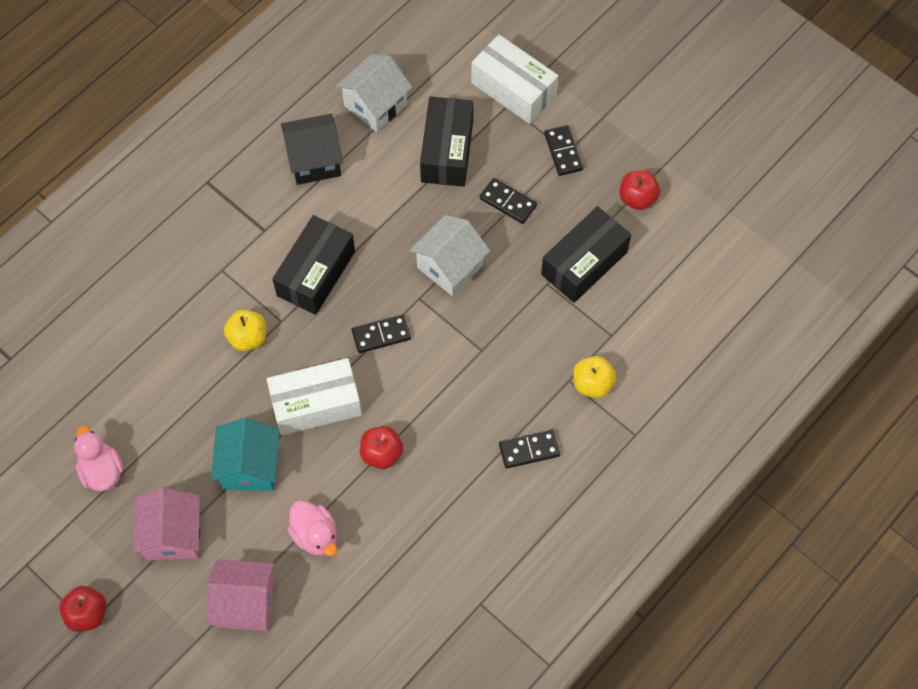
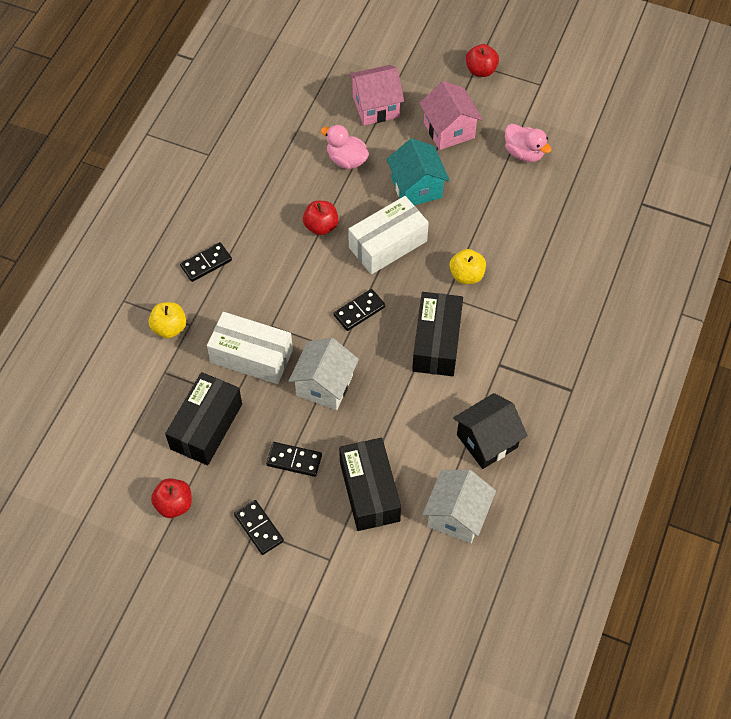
camera: 160 degrees right, 5 degrees down
white box [471,35,558,124] -> white box moved to [207,312,293,384]

